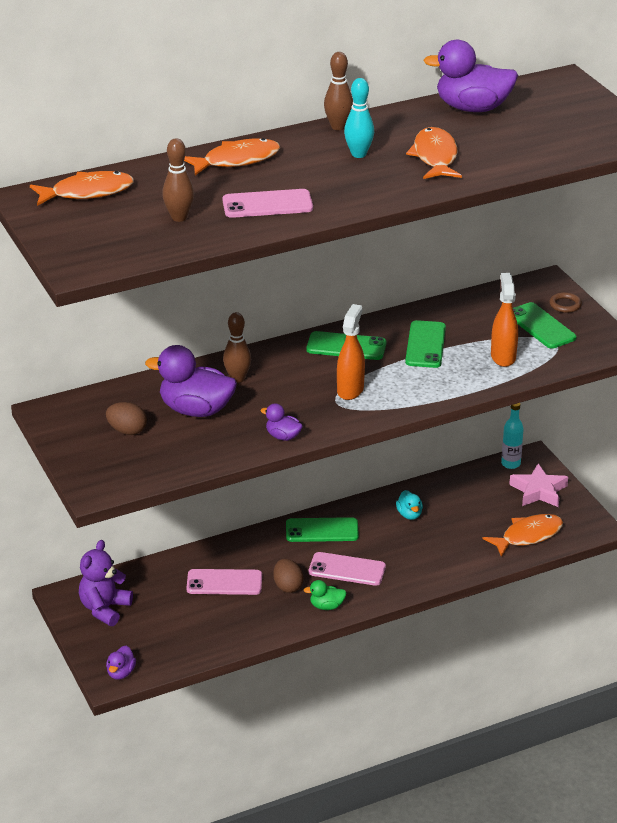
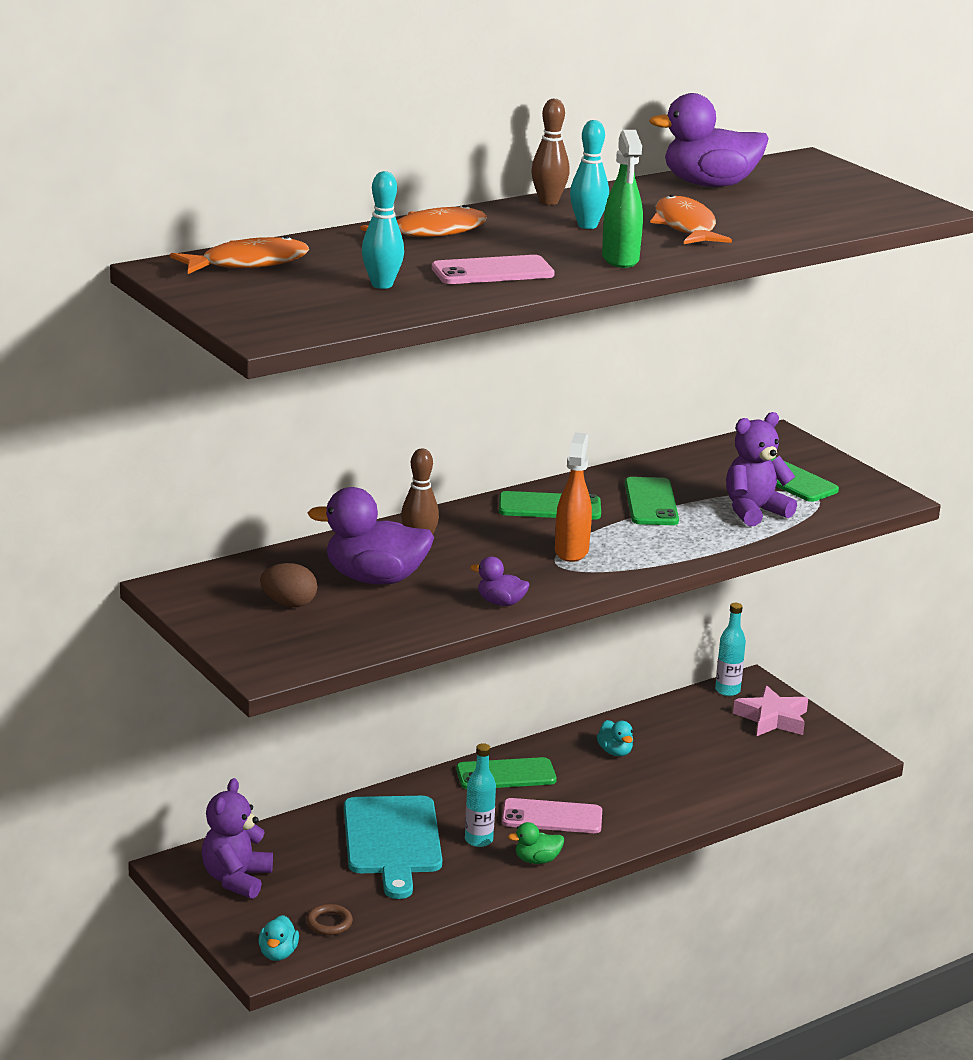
camera: 10 degrees left, 10 degrees down
purple duck [106,646,136,680] -> turquoise duck [258,915,299,961]
brown bowling pin [162,138,194,222] -> turquoise bowling pin [362,171,404,289]
pink phone [186,569,262,595] -> turquoise cutting board [344,796,442,899]
brown egg [273,559,303,593] -> turquoise bottle [465,743,496,847]
orange fish [483,514,563,557] -> none
orange spray bottle [491,273,518,367] -> purple teddy bear [726,412,797,527]
brown ring [549,292,582,313] -> brown ring moved to [306,904,353,935]
none -> green spray bottle [602,130,643,268]

